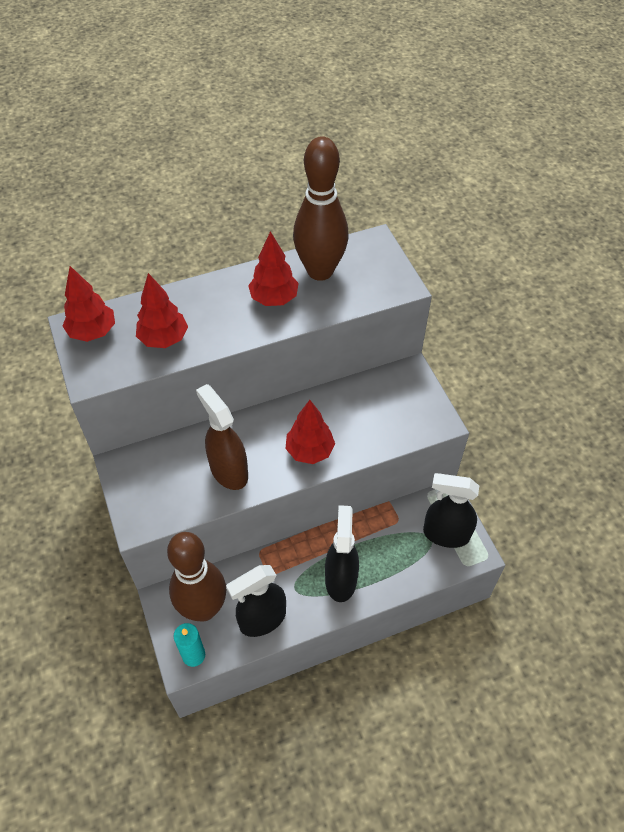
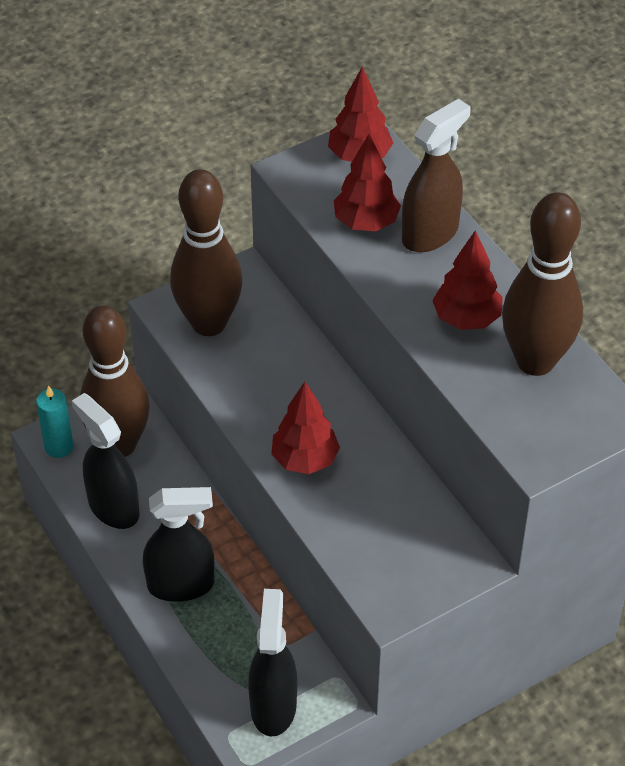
camera: 80 degrees right, 5 degrees down
brown spray bottle [196,384,248,490] -> brown spray bottle moved to [402,99,470,252]
none -> brown bowling pin [170,170,242,336]

